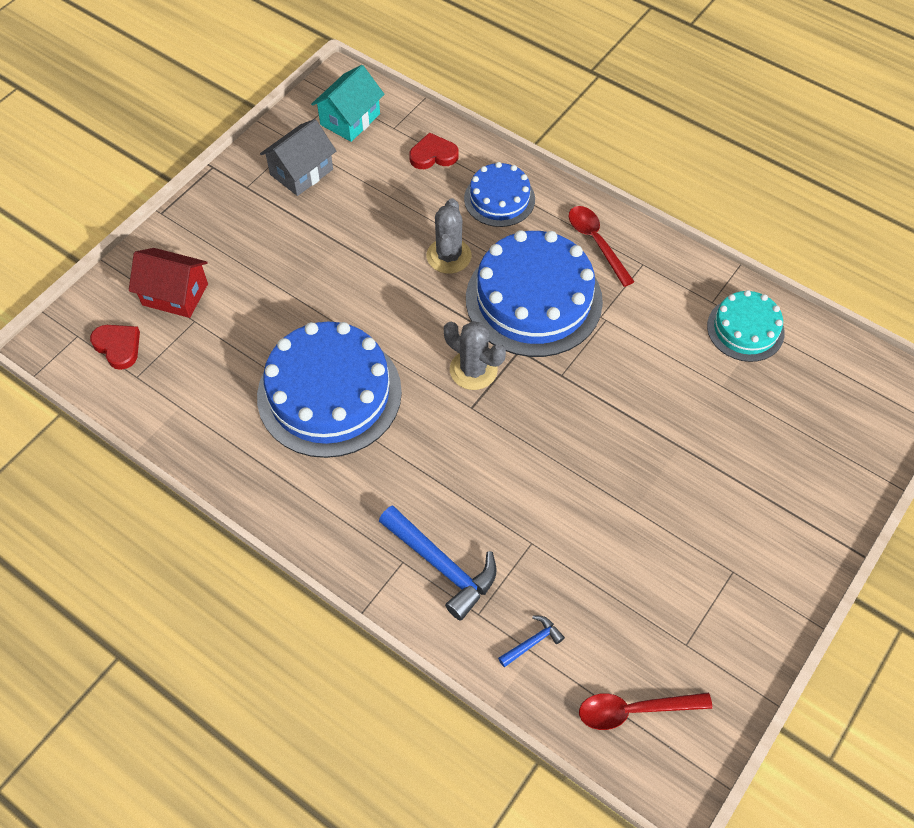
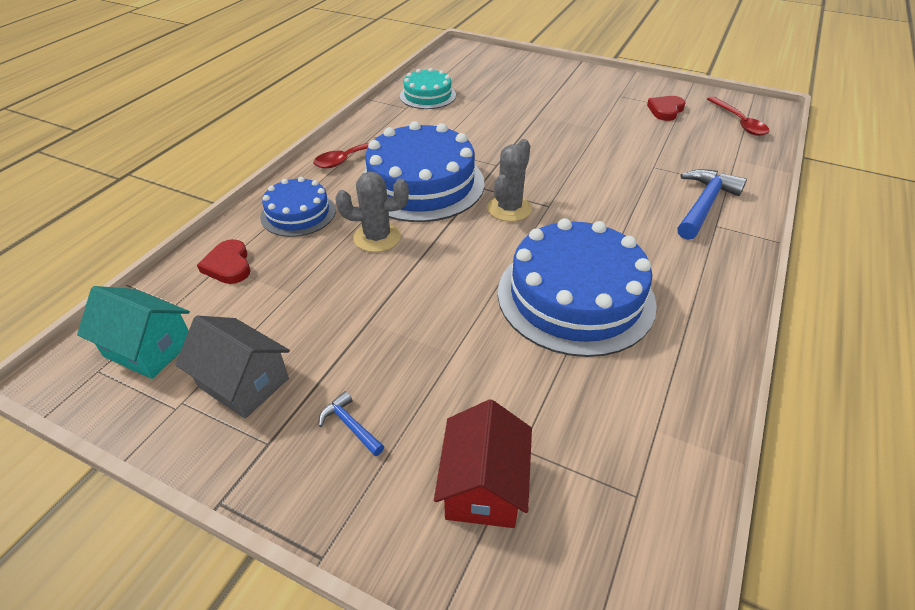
camera: 100 degrees left, 15 degrees down
red heart [90,325,140,370] -> red heart moved to [647,96,686,121]
blue hammer [498,616,565,667] -> blue hammer moved to [319,391,384,456]

